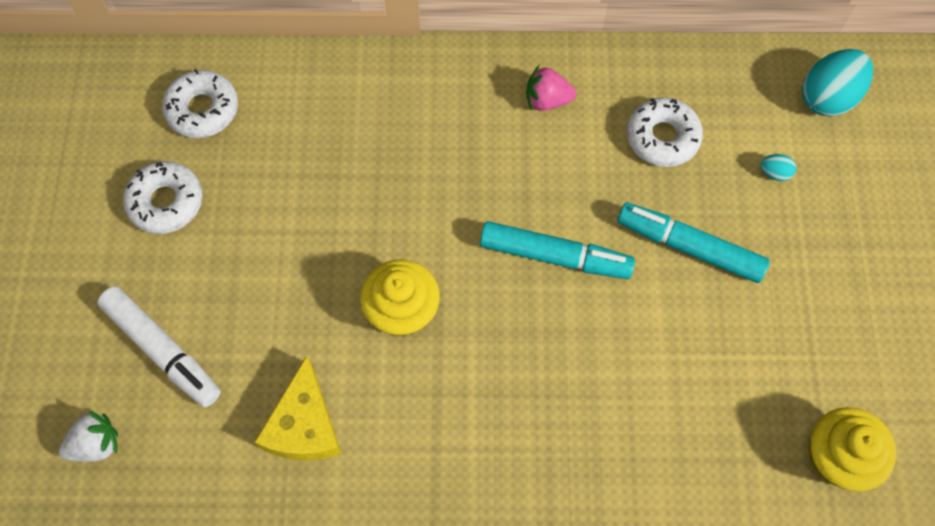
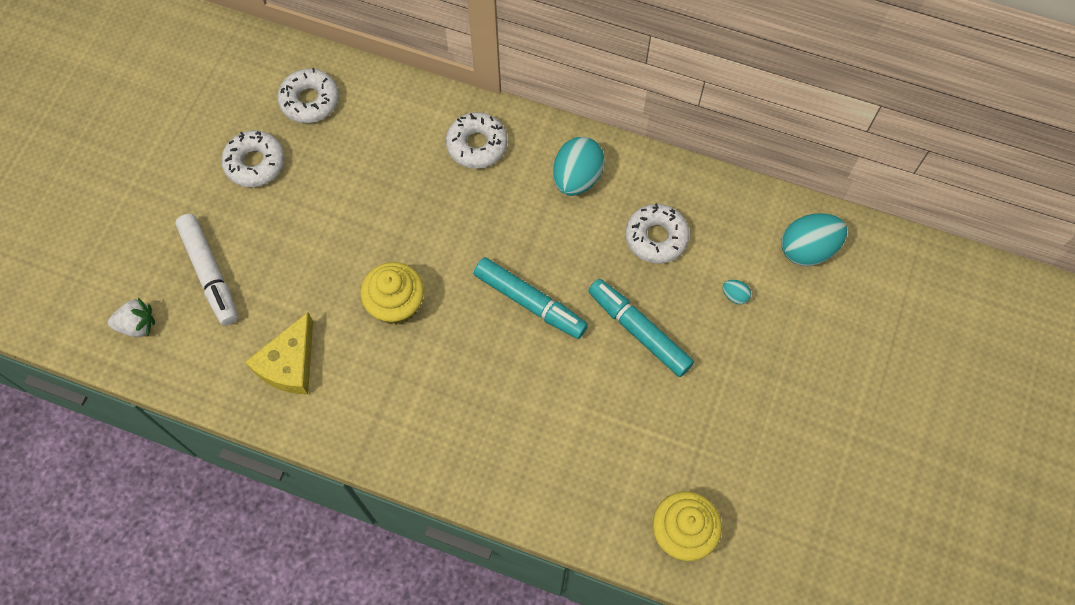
camera: 20 degrees right, 0 degrees up
pink strawberry [526,66,576,111] -> turquoise egg [553,137,605,196]
none -> white donut [446,112,507,169]

